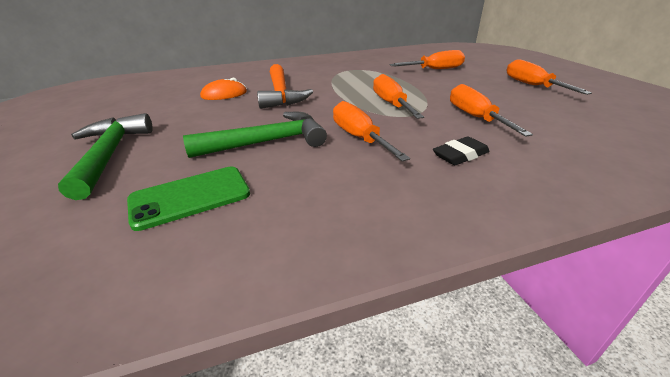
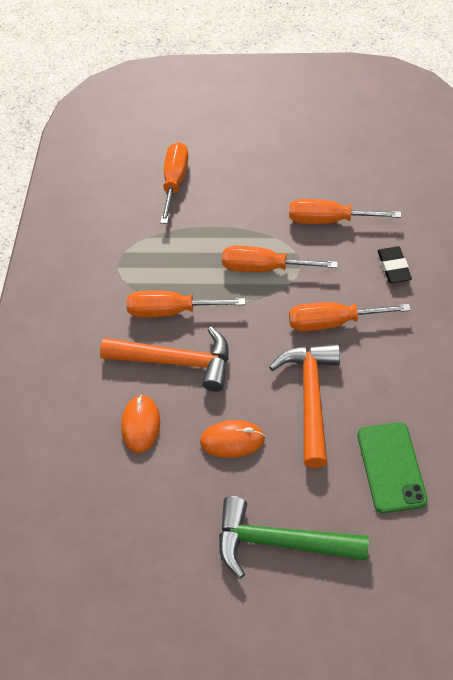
camera: 65 degrees left, 20 degrees up
green hammer [183,112,327,158] -> orange hammer [269,344,340,468]
orange screwdriver [506,59,592,95] -> orange screwdriver moved to [126,291,245,318]
none -> orange mouse [200,420,265,458]

